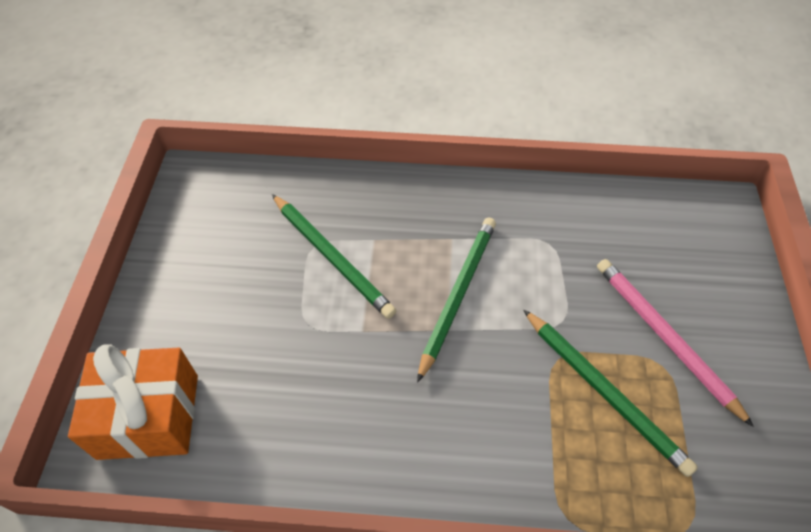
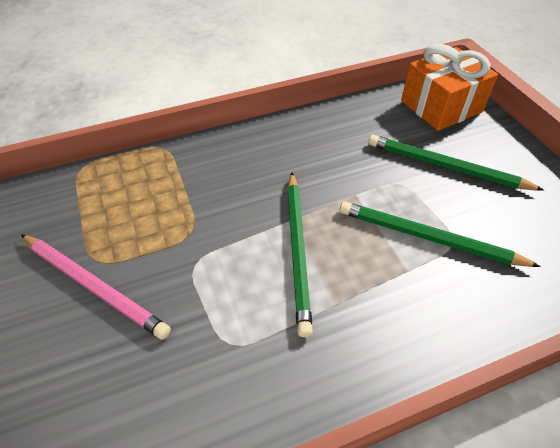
camera: 155 degrees right, 5 degrees down
green pencil [523,309,698,477] -> green pencil moved to [368,135,544,191]

